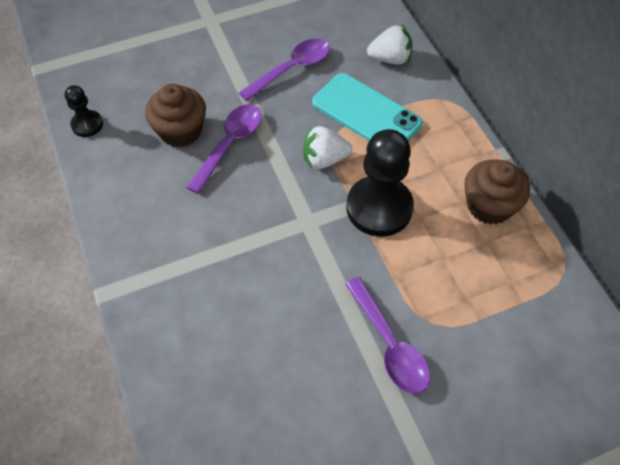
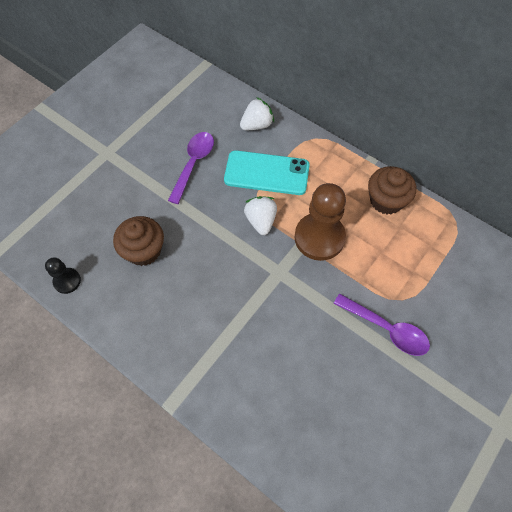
camera: 30 degrees left, 5 degrees up
purple spoon [186,104,262,194] -> none
white strawberry [303,126,352,169] -> white strawberry turned 120 degrees clockwise [244,196,277,235]
black pawn [346,129,414,237] -> brown pawn [295,183,346,261]

